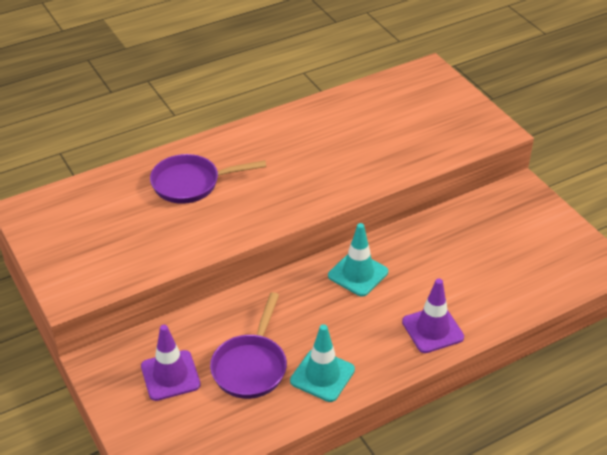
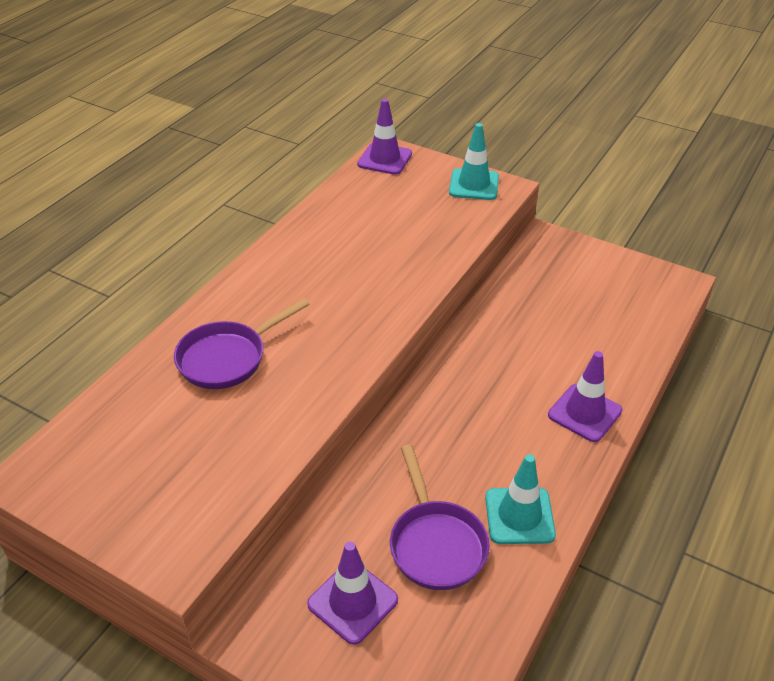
camera: 30 degrees left, 0 degrees up
turquoise traffic cone [328,223,388,297] -> turquoise traffic cone moved to [449,123,499,200]
none -> purple traffic cone [357,99,412,175]

